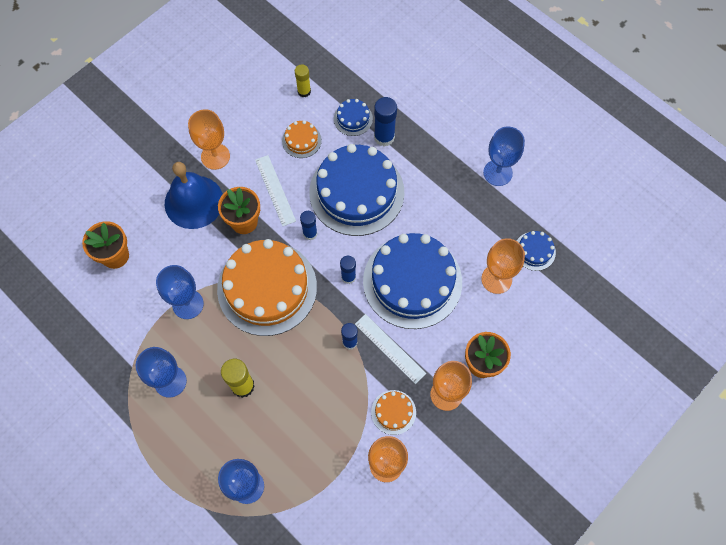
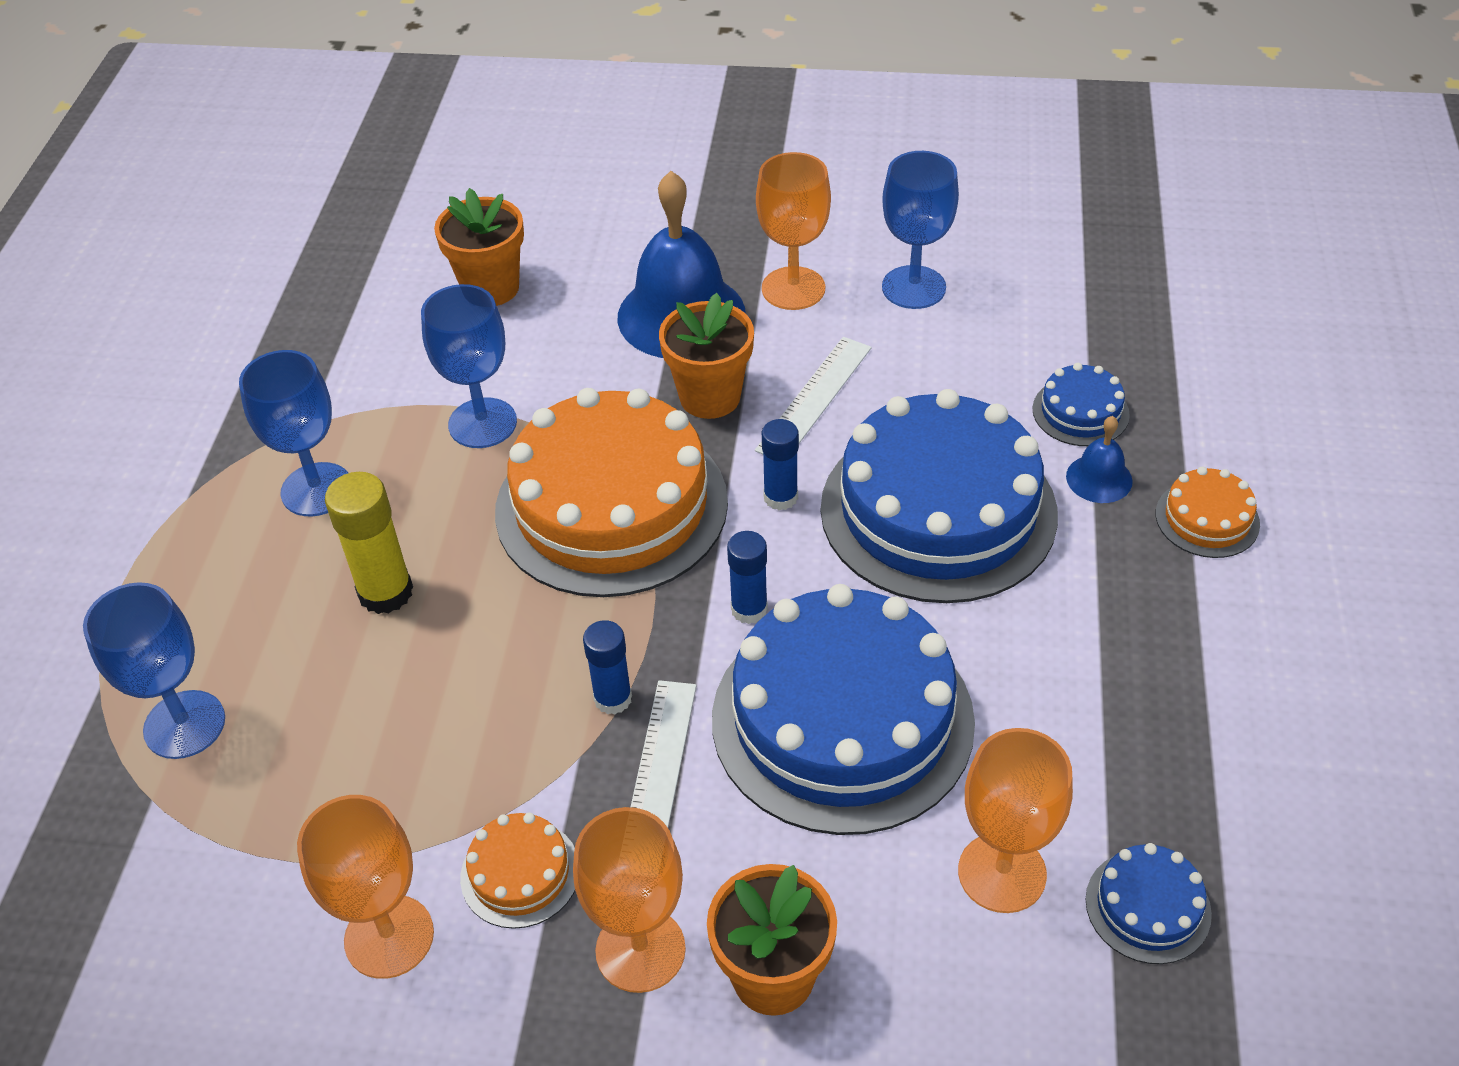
camera: 55 degrees right, 20 degrees down
orange cake [282,120,322,158] -> orange cake moved to [1156,467,1260,558]
yellow glue stick [295,65,311,97] -> none
blue glue stick [374,97,397,146] -> blue bell [1066,416,1133,503]
blue goblet [483,126,525,186] -> blue goblet moved to [882,151,959,309]

